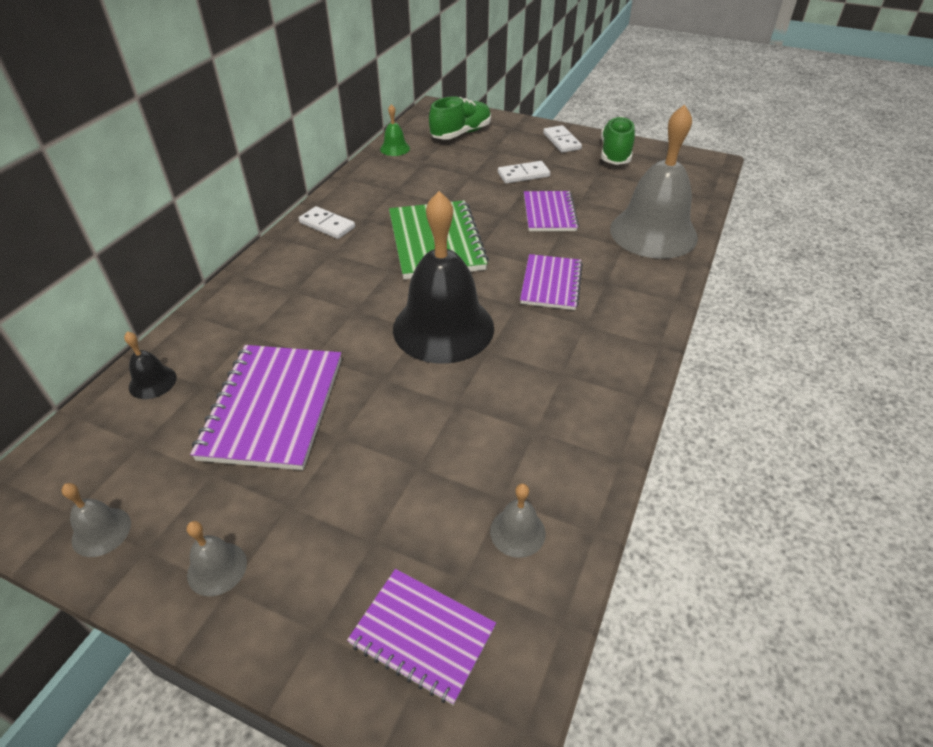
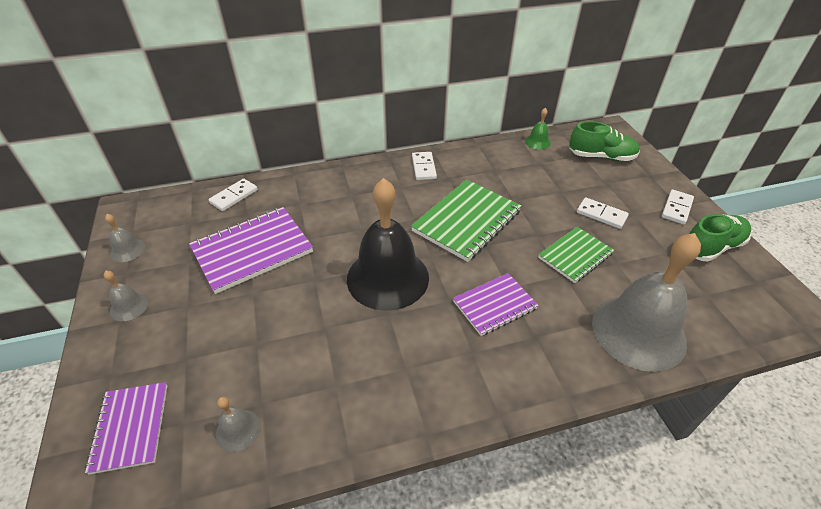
camera: 50 degrees right, 0 degrees up
black bell [124,331,177,399] -> white domino [209,179,258,211]
purple notebook [524,191,579,231] -> green notebook [538,227,614,283]

